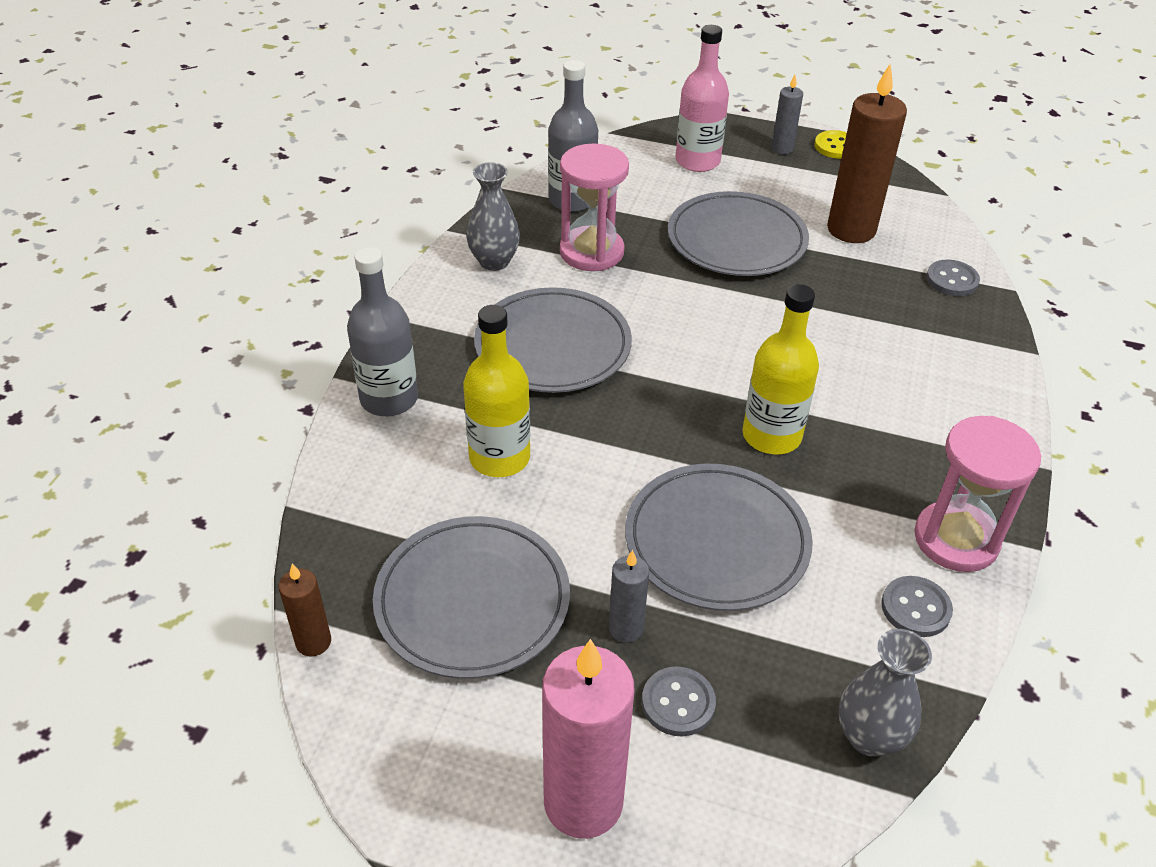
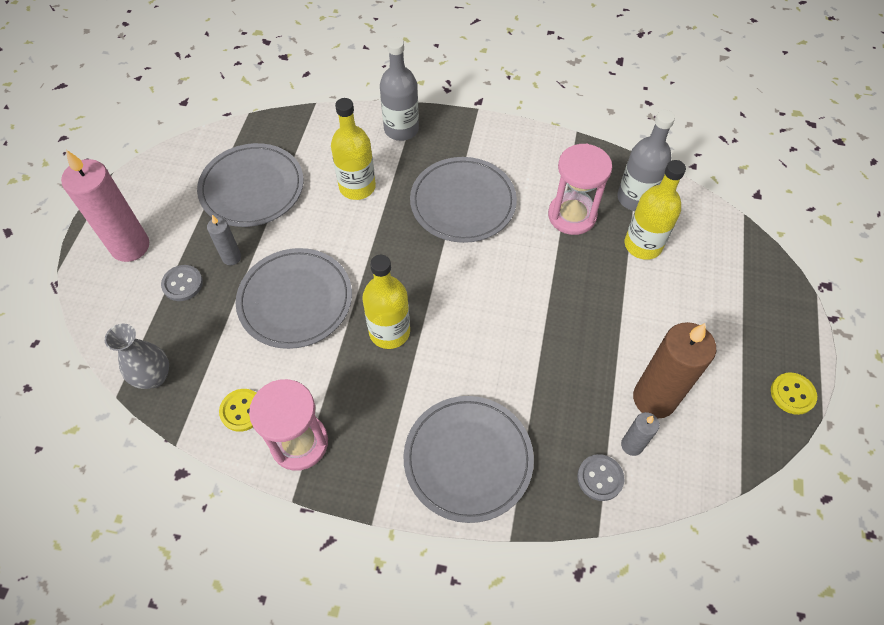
camera: 85 degrees right, 15 degrees up
brown candle [279,564,331,656] -> none
grey vase [466,162,520,271] -> none
grey plate [668,191,809,276] -> grey plate moved to [404,396,534,523]
pink bottle [676,25,729,172] -> none
grey candle [772,75,803,154] -> grey candle moved to [621,412,660,456]
grey button [881,576,953,637] -> yellow button [219,389,256,432]
none -> yellow bottle [625,160,686,260]

